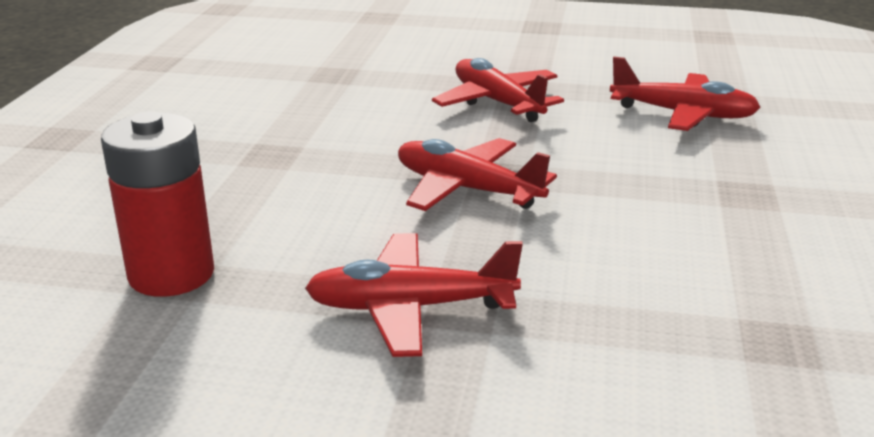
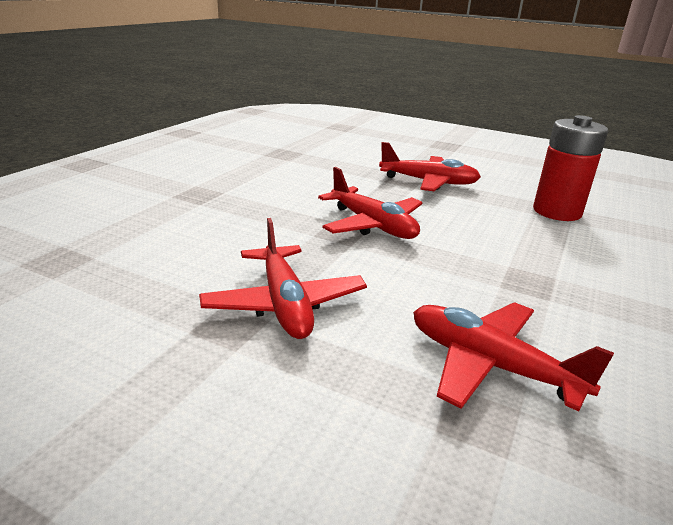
camera: 165 degrees left, 0 degrees up
red plane [610,57,760,131] -> red plane moved to [413,302,614,412]

